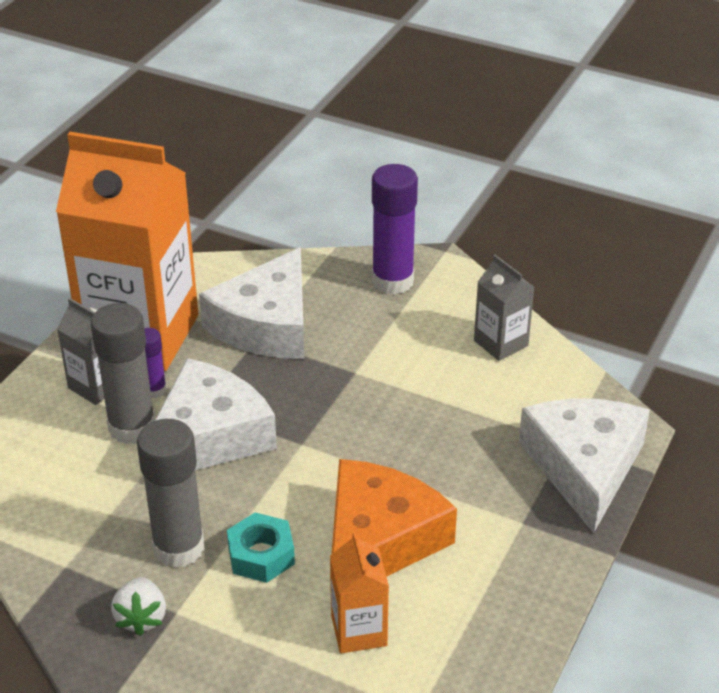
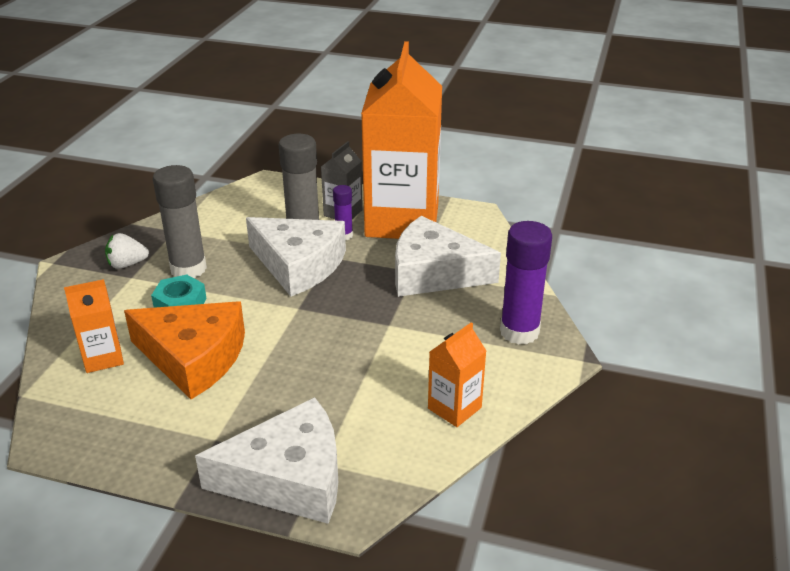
camera: 80 degrees right, 5 degrees down
grey carton [474,255,535,361] -> orange carton [428,322,486,427]

